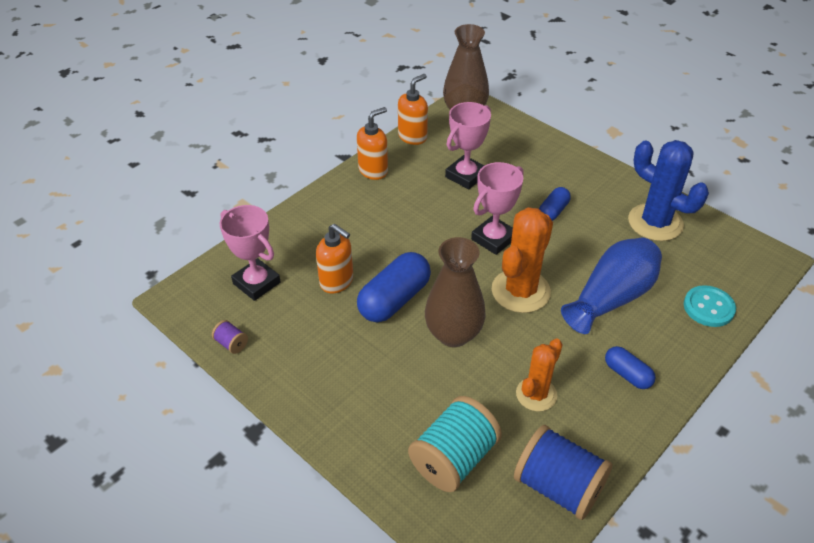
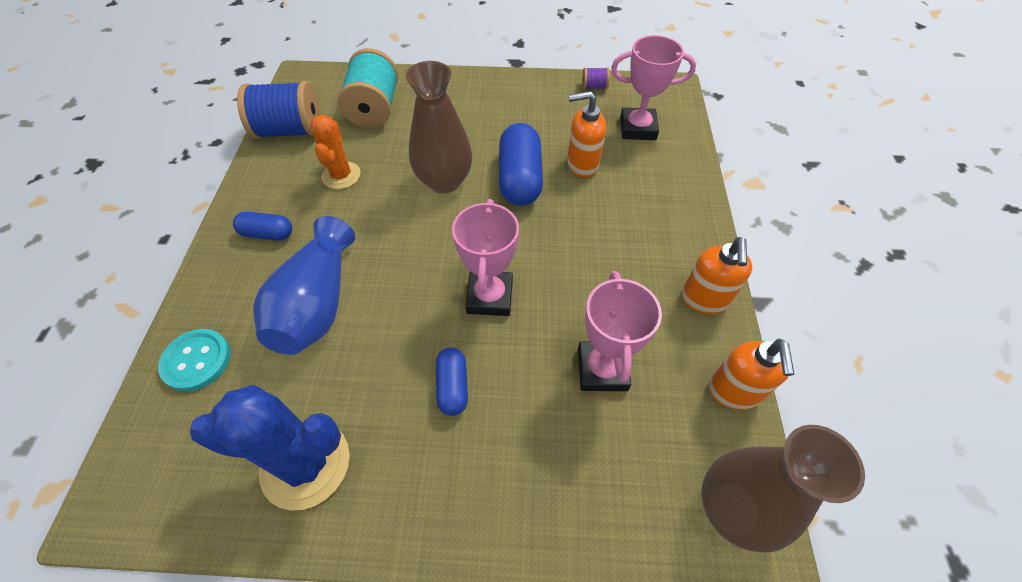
camera: 140 degrees right, 10 degrees up
orange cactus [492,207,553,313] -> none

